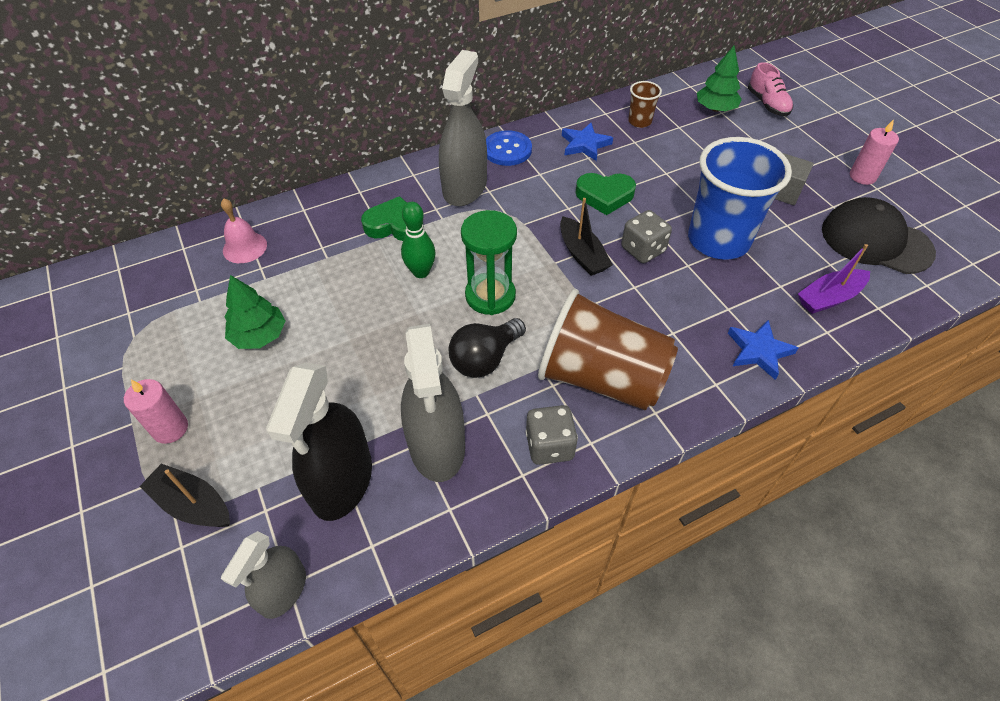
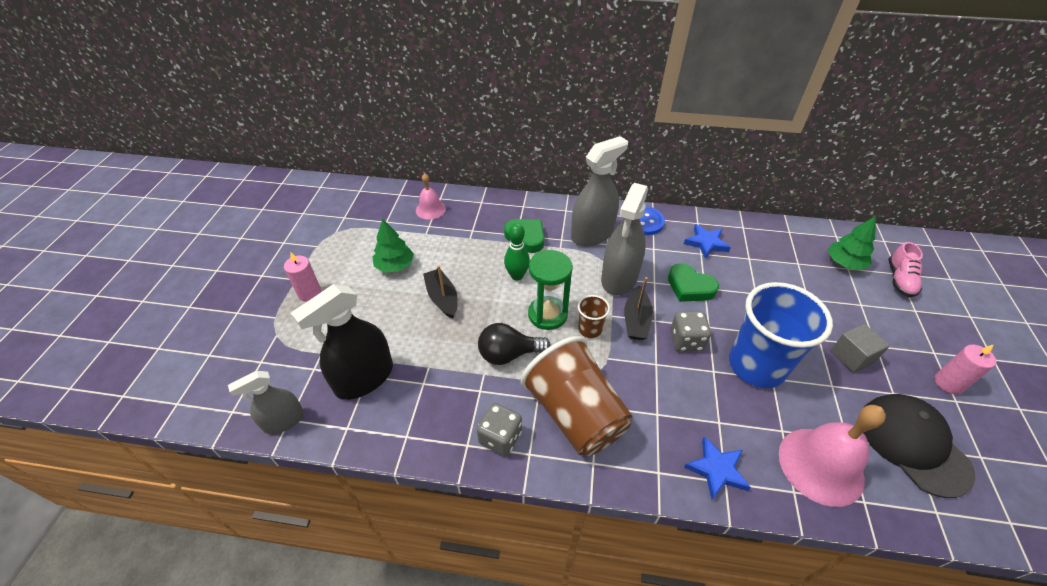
camera: 35 degrees right, 5 degrees down
black boat [139,464,230,527] -> black boat moved to [423,265,458,319]
grey spray bottle [401,324,465,482] -> grey spray bottle moved to [601,183,648,295]
brown cup [628,81,662,128] -> brown cup moved to [578,295,610,338]
purple boat [798,244,870,314] -> pink bell [779,405,886,507]

